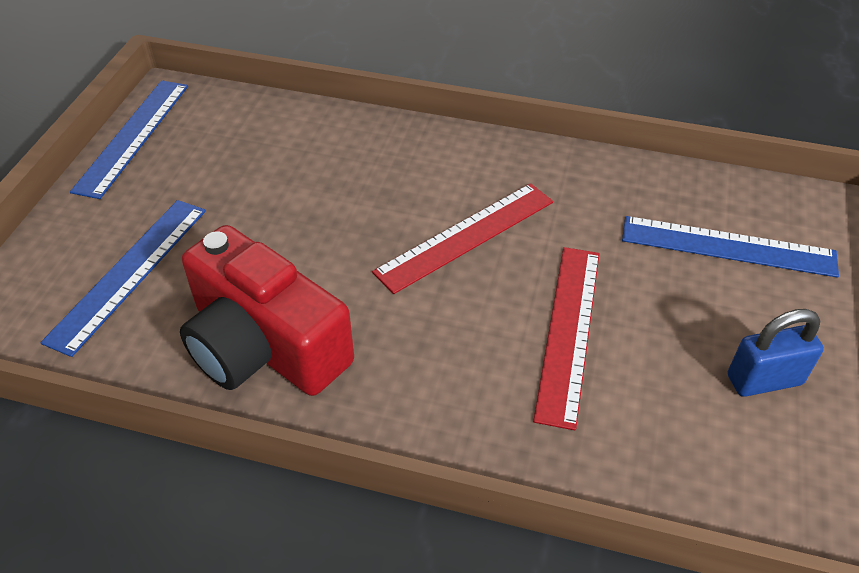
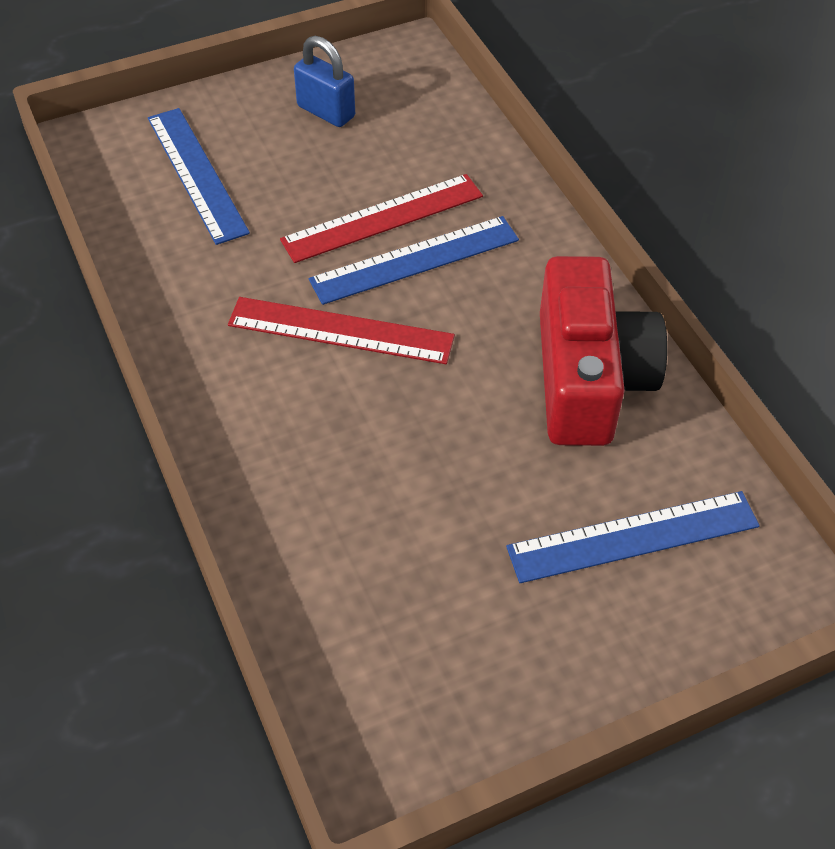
camera: 130 degrees left, 5 degrees up
blue ruler [70,80,188,199] -> blue ruler moved to [309,216,519,305]

